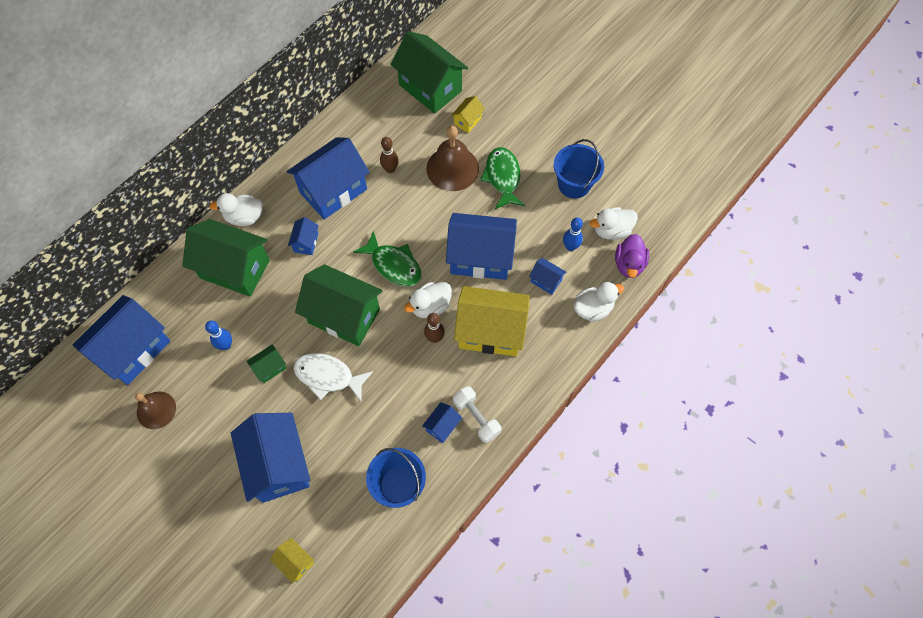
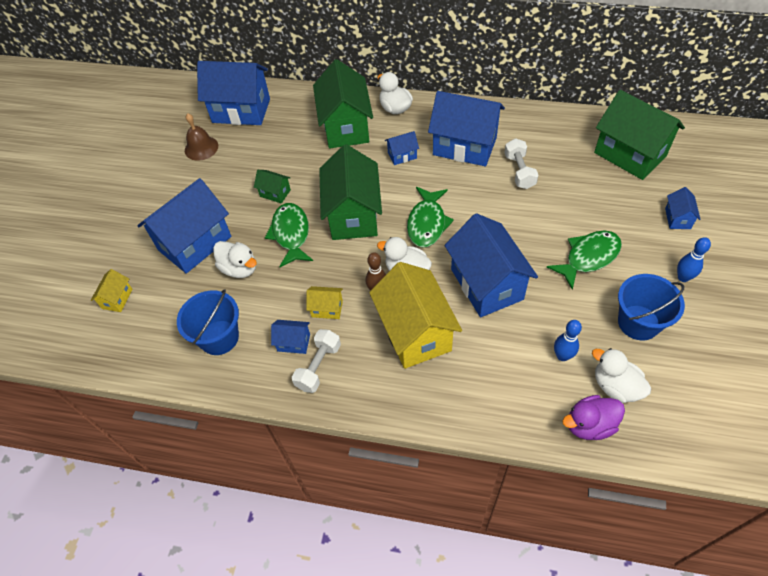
camera: 65 degrees right, 10 degrees down
blue bowling pin [205,320,232,350] -> blue bowling pin moved to [677,237,711,282]
white fish [293,353,373,401] -> green fish [265,203,313,267]
brown bowling pin [380,137,399,173] -> white dumbbell [504,138,538,189]
green house [390,31,468,114] -> green house turned 60 degrees counterclockwise [594,90,685,180]
brown bell [426,126,479,191] -> none
yellow house [451,96,485,133] -> yellow house moved to [306,286,343,319]
blue house [529,258,566,295] -> blue house moved to [665,187,701,229]
white duck [573,282,624,322] -> white duck moved to [213,241,257,278]

